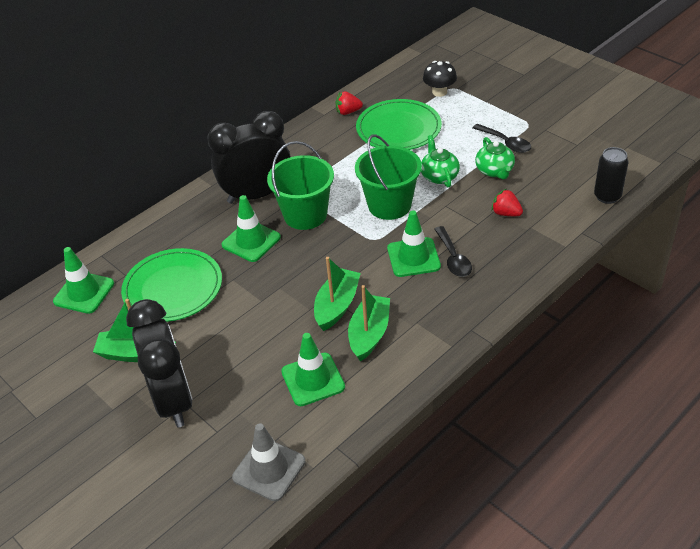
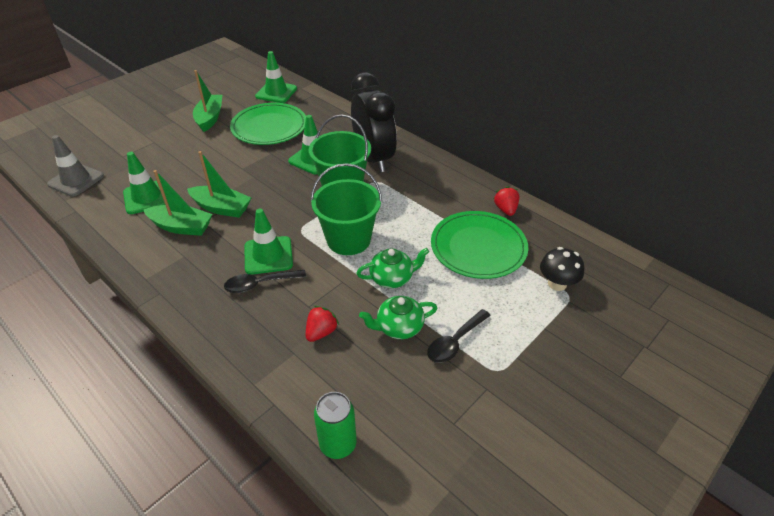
camera: 85 degrees right, 0 degrees up
black clock [126,299,193,428] -> none
black can [594,147,628,204] -> green can [314,392,357,459]

